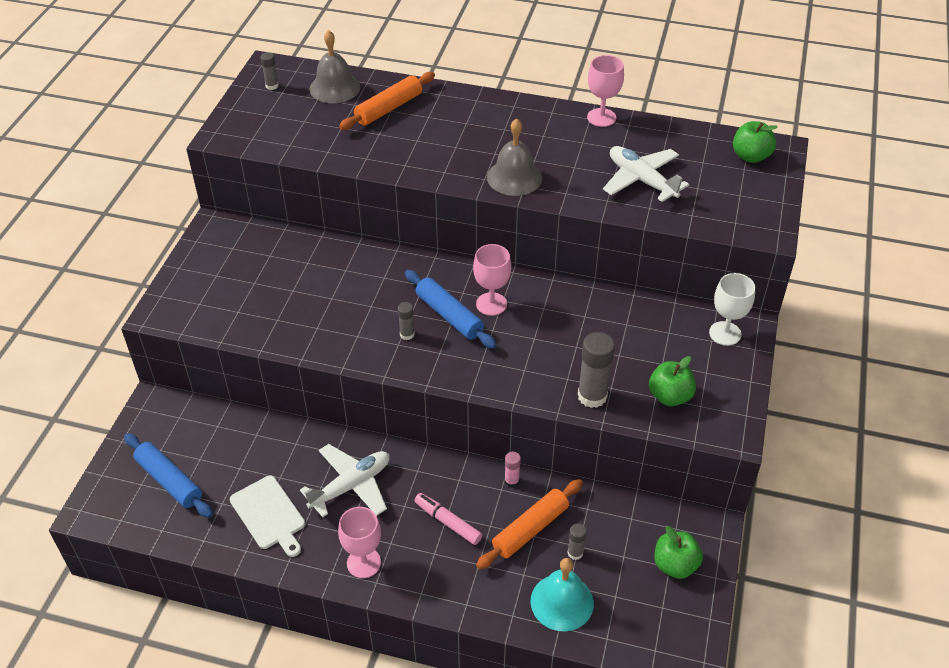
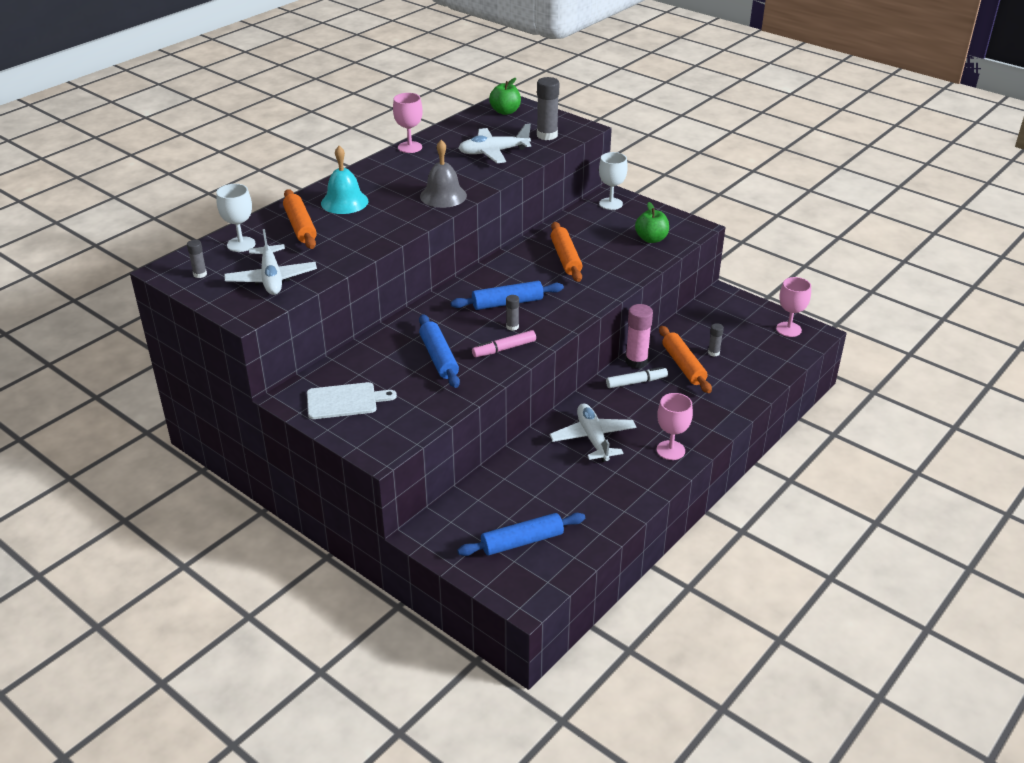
camera: 65 degrees left, 10 degrees down
white cutting board [230,476,305,557] -> white cutting board moved to [307,382,397,419]
grey bell [310,30,360,103] -> white goblet [216,184,256,252]
pink marker [414,493,482,545] -> pink marker moved to [472,330,536,357]
pink goblet [473,244,511,316] -> pink goblet moved to [776,277,811,337]
pink glue stick [504,452,521,488] -> pink glue stick [625,304,653,369], size x1.91
turquoise bell [531,558,594,631] -> turquoise bell moved to [321,146,369,214]
grey glue stick [578,332,615,408] -> grey glue stick moved to [537,77,559,140]
green apple [654,526,703,579] -> none
none -> white plane [224,229,317,295]
none -> blue rolling pin [419,314,460,388]
none -> orange rolling pin [551,222,582,282]
none -> white marker [606,367,668,388]

